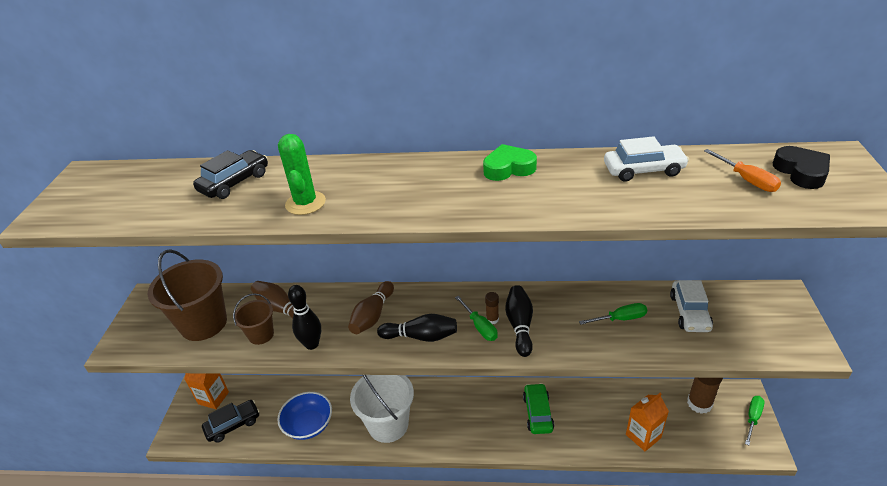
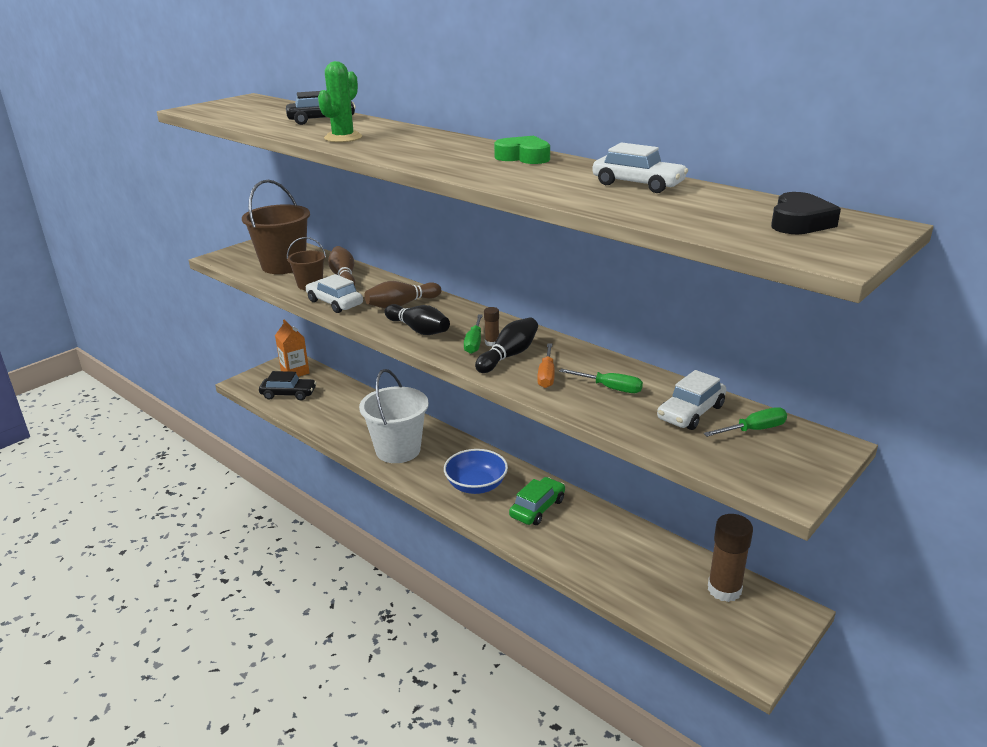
camera: 35 degrees right, 10 degrees down
blue bowl [277,392,332,440] -> blue bowl moved to [444,449,508,494]
black bowling pin [288,285,321,350] -> white car [306,274,363,313]
orange carton [626,393,669,451] -> none
orange screwdriver [704,149,781,192] -> orange screwdriver moved to [537,343,555,388]
green screwdriver [745,396,765,445] -> green screwdriver moved to [704,407,787,437]

